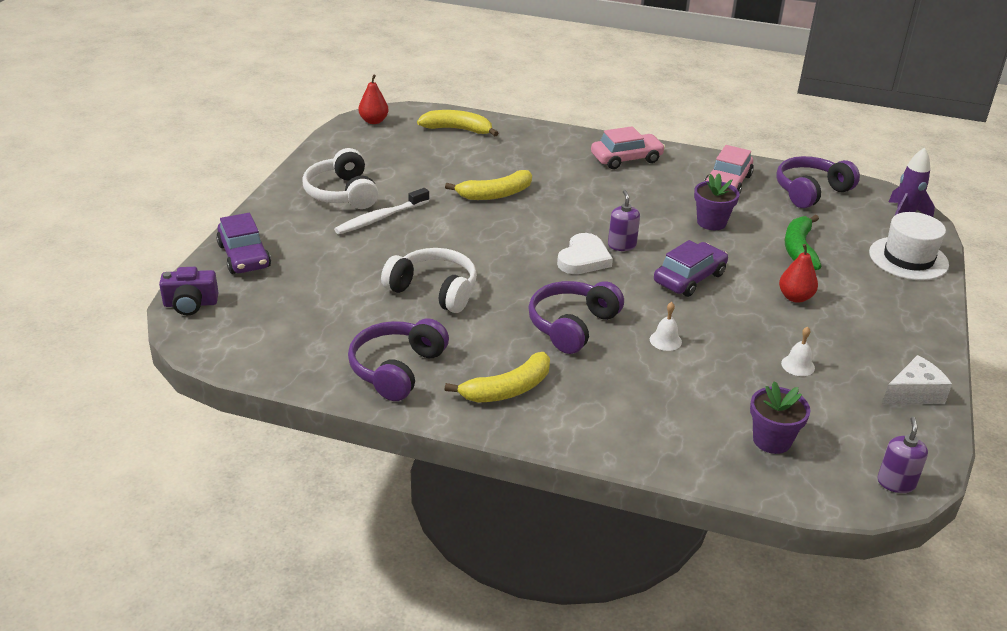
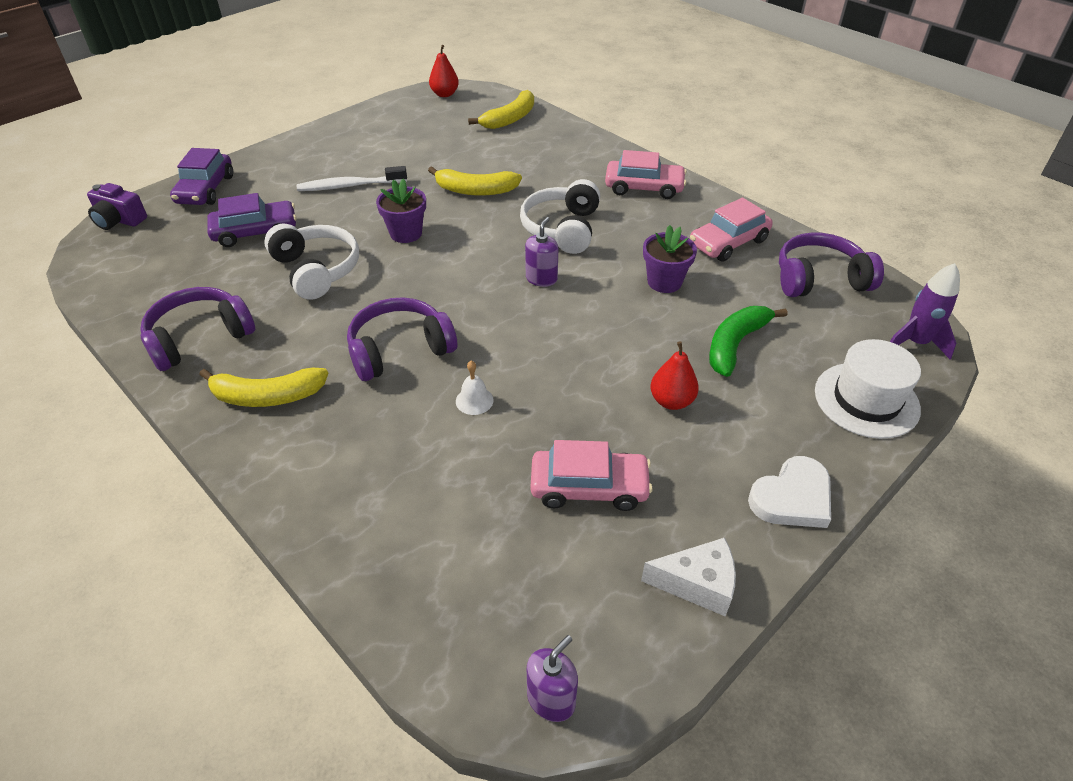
camera: 30 degrees right, 10 degrees up
white headphones [302,148,378,209] -> white headphones moved to [520,179,600,254]
yellow banana [417,110,498,136] -> yellow banana turned 90 degrees clockwise [468,90,534,129]
white heart [557,233,613,274] -> white heart moved to [748,456,831,528]
purple car [654,240,728,297] -> purple car moved to [207,193,297,247]
purple flower pot [750,381,810,454] -> purple flower pot moved to [376,179,426,243]
white bell [781,327,815,376] -> pink car [531,440,653,511]

